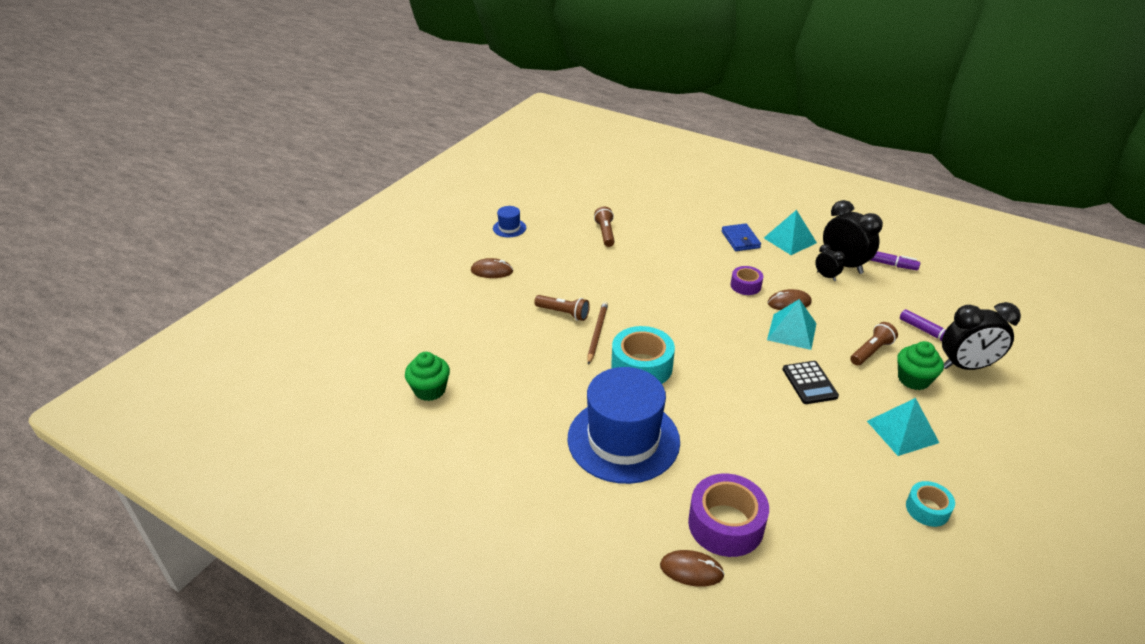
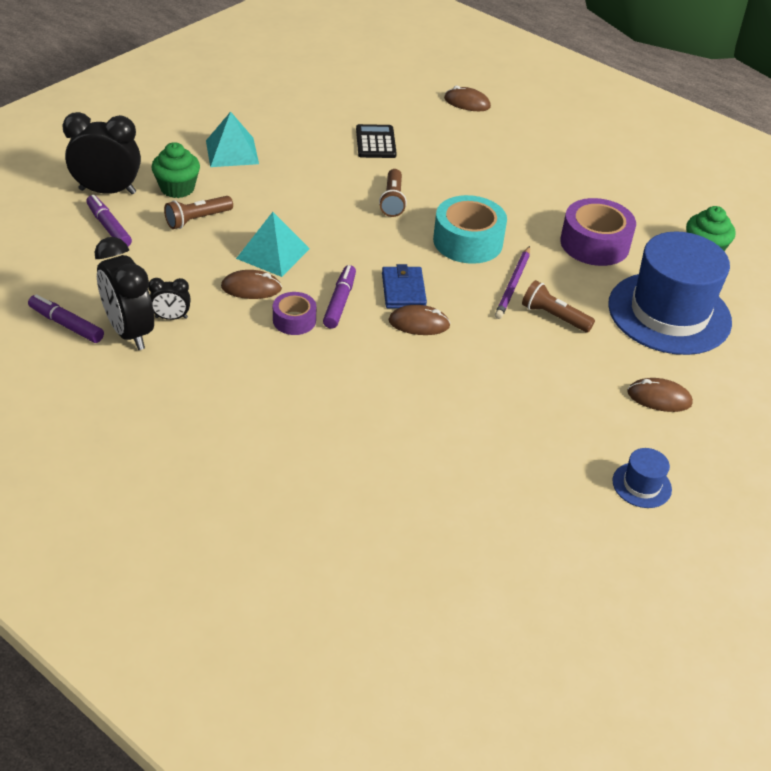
camera: 175 degrees left, 5 degrees up
blue hat [567,367,680,484] -> blue hat moved to [608,231,732,355]
brown pencil [587,301,608,365] -> purple pencil [495,246,530,319]
brown flashlight [594,206,615,247] -> brown flashlight moved to [379,169,407,217]
purple tape [688,474,769,557] -> purple tape moved to [560,198,636,266]
blue wallet [721,223,761,251] -> blue wallet moved to [382,264,427,308]
turquoise pyramid [764,210,817,255] -> none
black calculator [782,361,839,404] -> black calculator moved to [356,124,397,158]
black clock [815,244,845,281] -> black clock turned 60 degrees counterclockwise [148,278,191,320]
turquoise tape [906,481,955,527] -> none
none -> purple marker [323,265,356,329]
none -> brown mouse [388,305,451,335]

